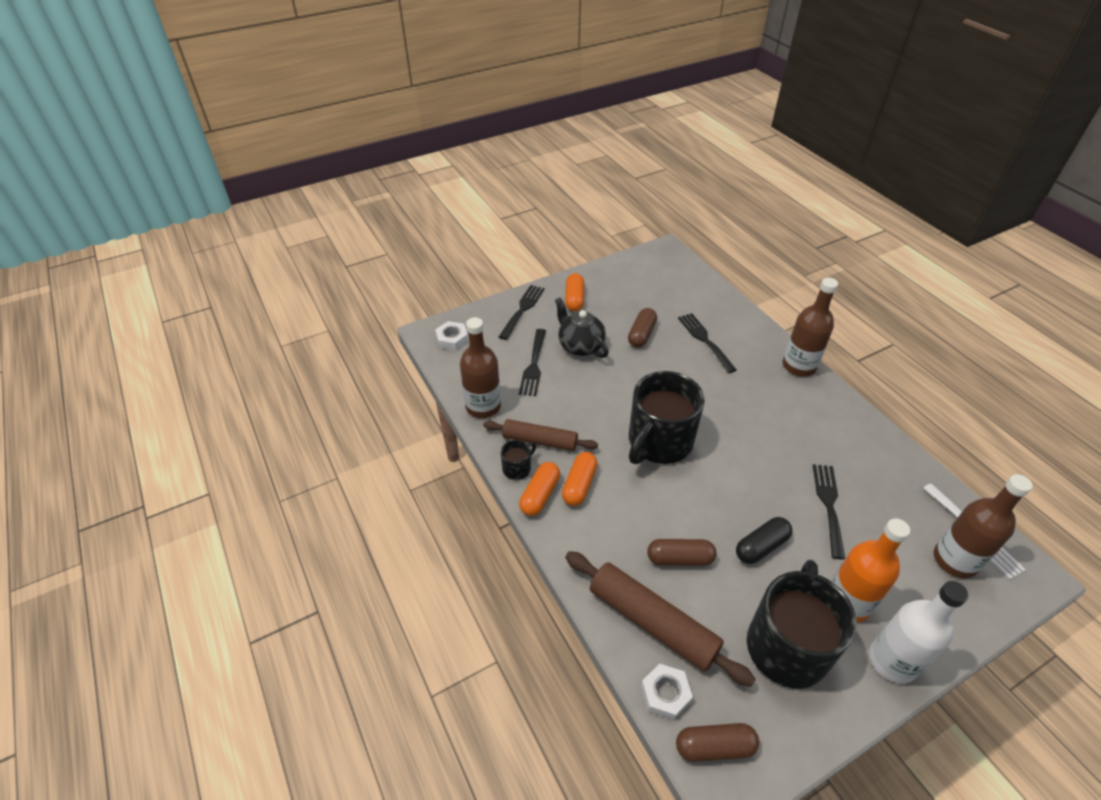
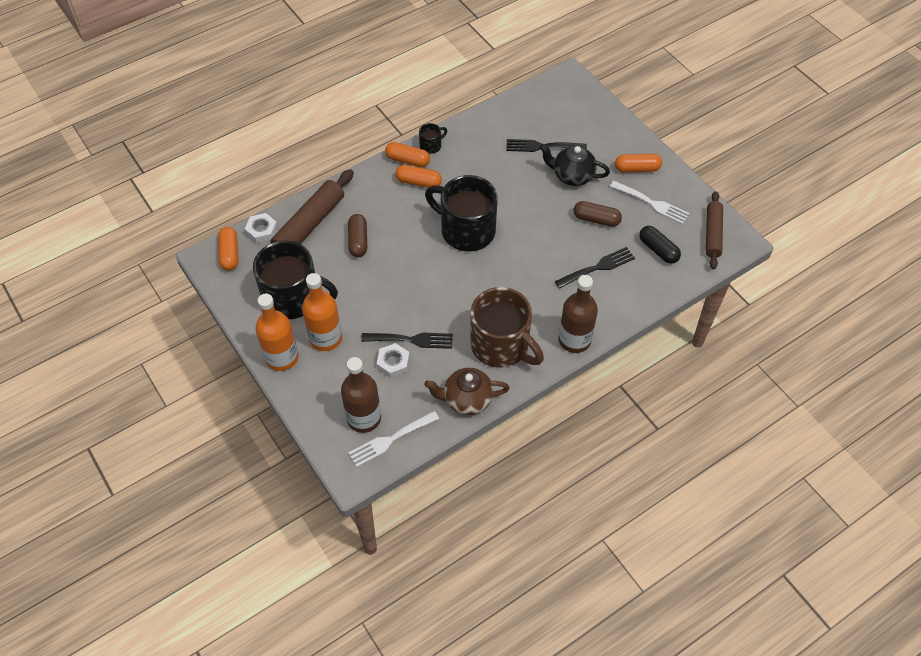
camera: 85 degrees right, 10 degrees up
white nut [435,321,469,350] -> white nut moved to [377,343,410,378]
brown bottle [460,317,501,418] -> none
brown rolling pin [483,419,598,451] -> brown rolling pin moved to [706,191,723,269]
black fork [499,285,545,340] -> none
black mug [501,440,536,480] -> black mug turned 75 degrees counterclockwise [419,123,447,154]
black teapot [555,298,608,358] -> black teapot turned 120 degrees counterclockwise [539,144,610,186]
brown capsule [676,723,759,762] -> orange capsule [218,227,238,271]
black capsule [736,517,792,564] -> black capsule moved to [639,226,681,264]
white bottle [869,581,968,684] -> orange bottle [256,294,299,371]
none -> brown teapot [424,368,510,415]
none -> brown mug [470,287,544,368]
none -> white fork [610,181,689,224]

